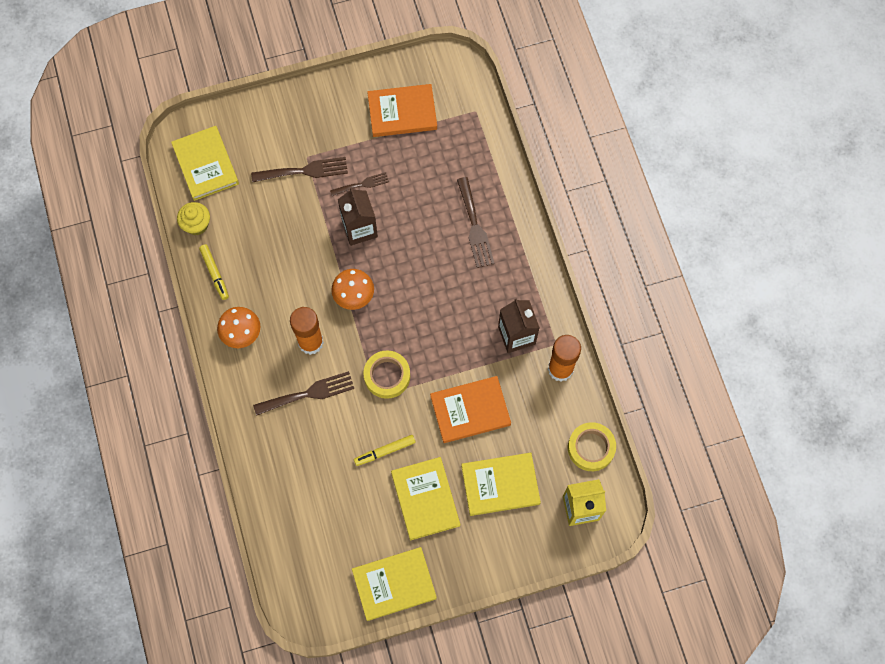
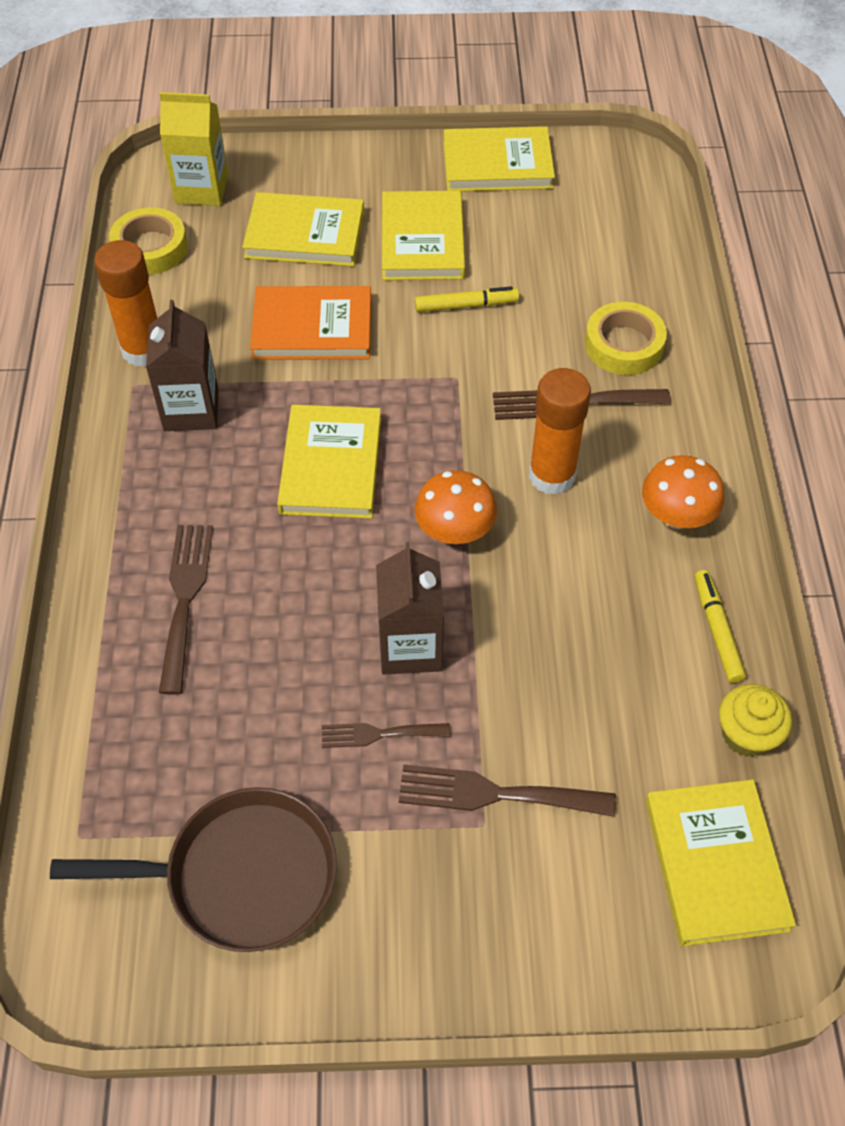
camera: 165 degrees left, 15 degrees down
yellow tape [363,350,410,399] -> yellow tape moved to [585,302,667,375]
orange book [367,84,437,137] -> brown pan [50,787,337,952]
none -> yellow book [277,405,381,519]

